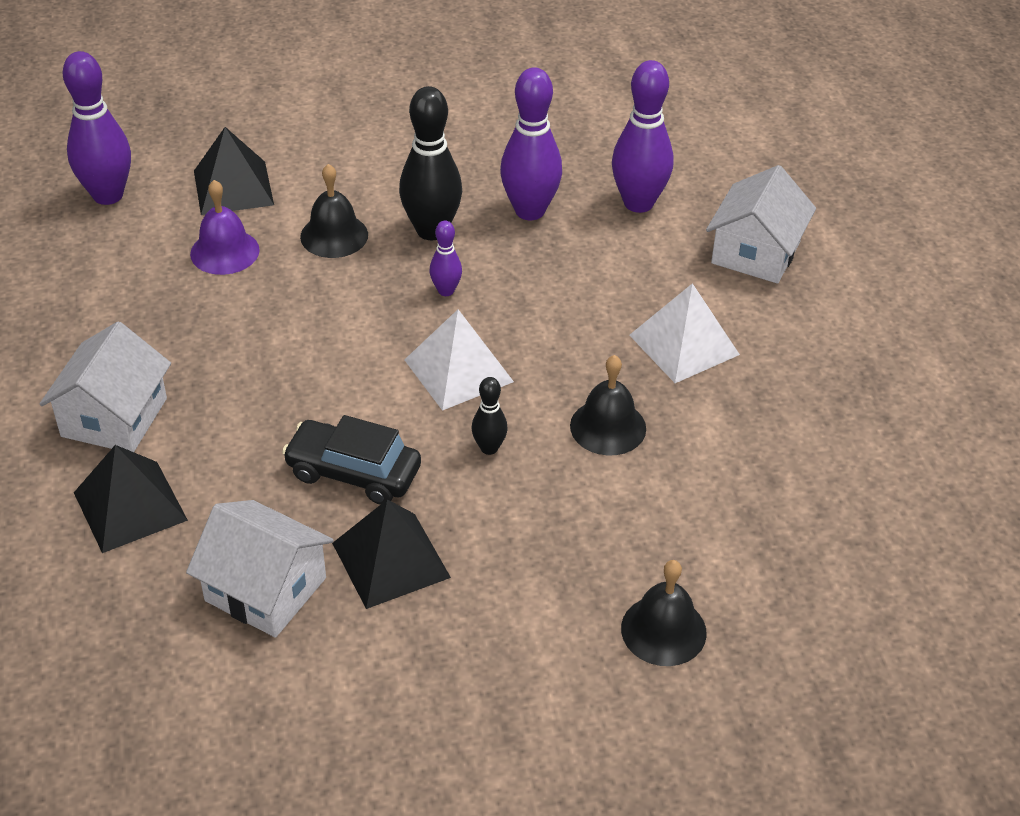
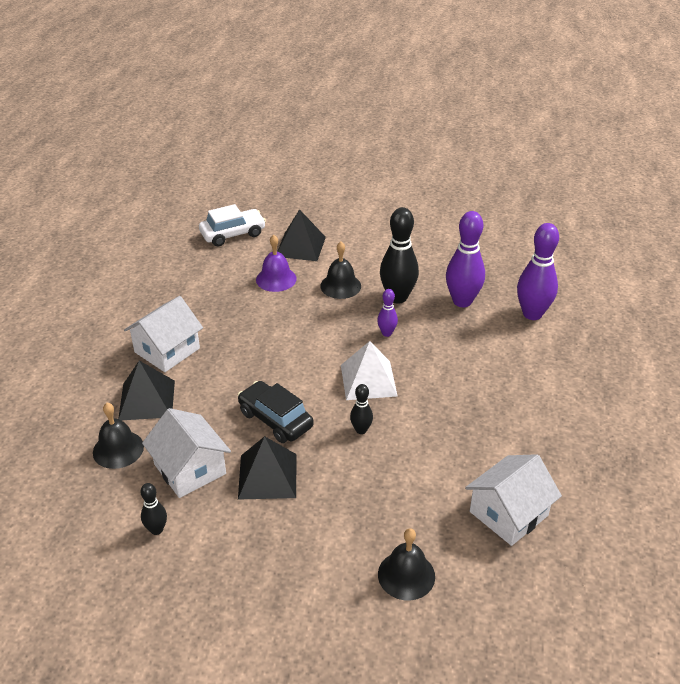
camera: 25 degrees right, 5 degrees down
purple bowling pin [63,51,131,205] -> white car [199,204,266,247]
black bell [570,355,646,455] -> black bell moved to [93,403,144,469]
white pyramid [629,283,740,383] -> none
white house [706,165,816,284] -> white house moved to [465,454,562,546]
none -> black bowling pin [140,483,167,535]

